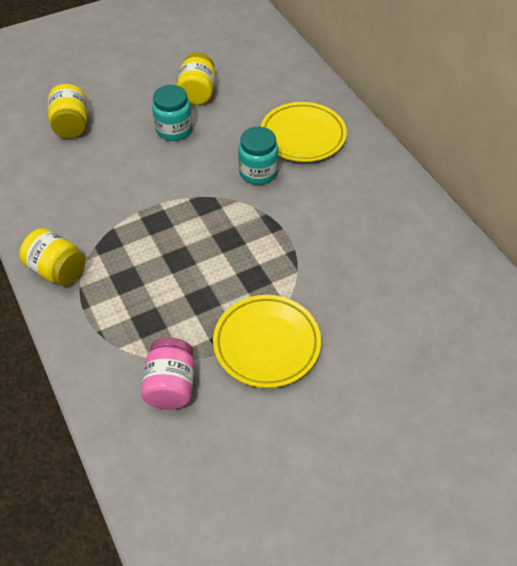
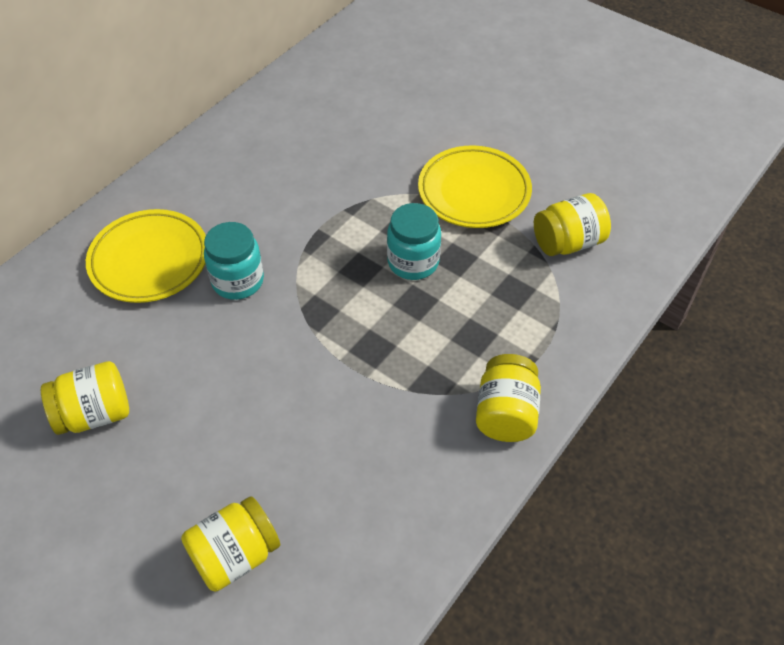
camera: 115 degrees left, 0 degrees up
pink jar [141,338,195,409] -> yellow jar [534,193,611,256]
turquoise jar [152,85,192,141] -> turquoise jar moved to [387,203,441,280]

